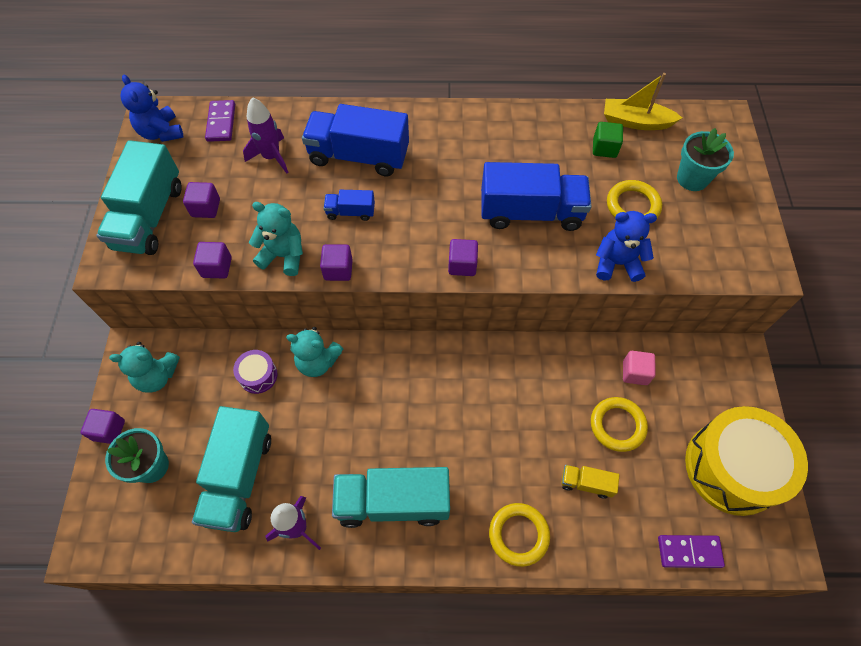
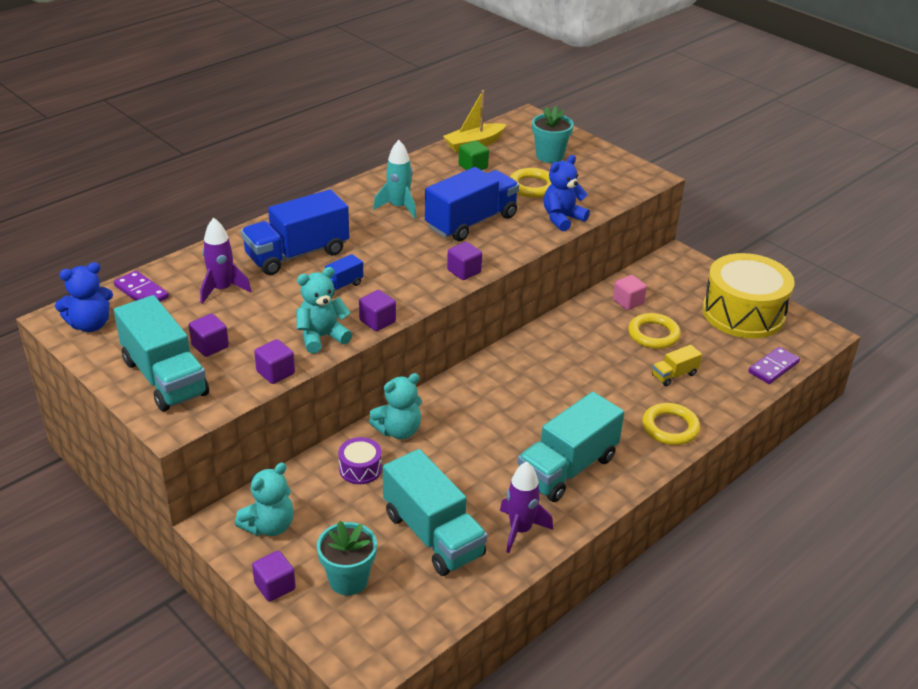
camera: 45 degrees left, 25 degrees down
blue teddy bear [120,75,183,142] -> blue teddy bear turned 45 degrees counterclockwise [55,262,113,332]
none -> turquoise rocket [373,140,417,219]

